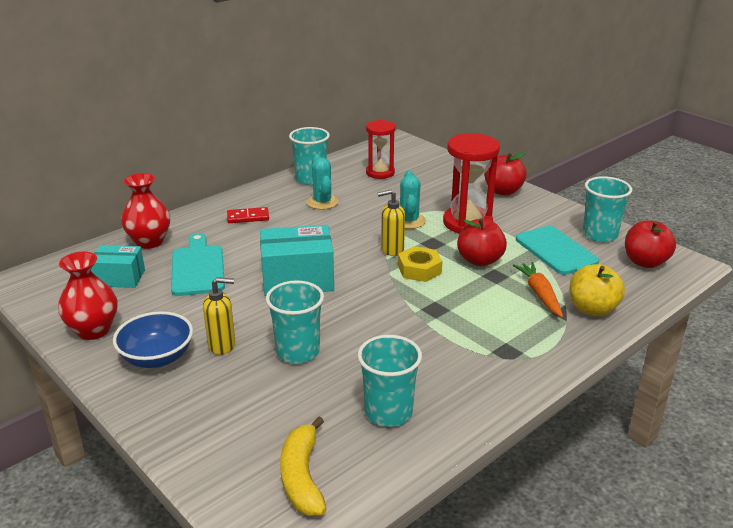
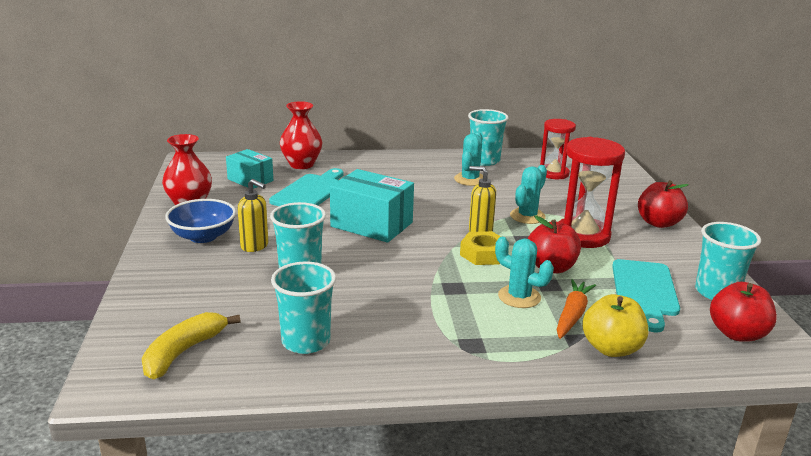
camera: 35 degrees right, 5 degrees down
red domino [227,207,269,223] -> none
none -> turquoise cactus [495,237,554,308]

